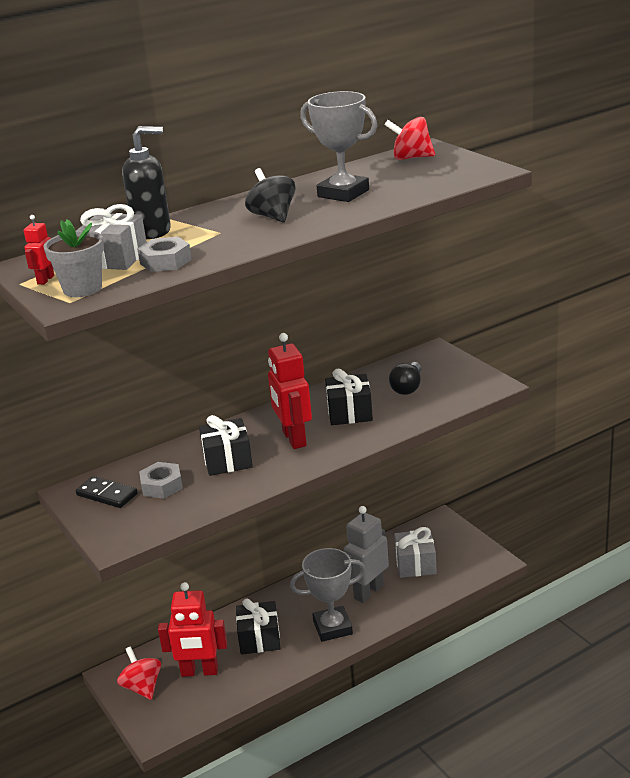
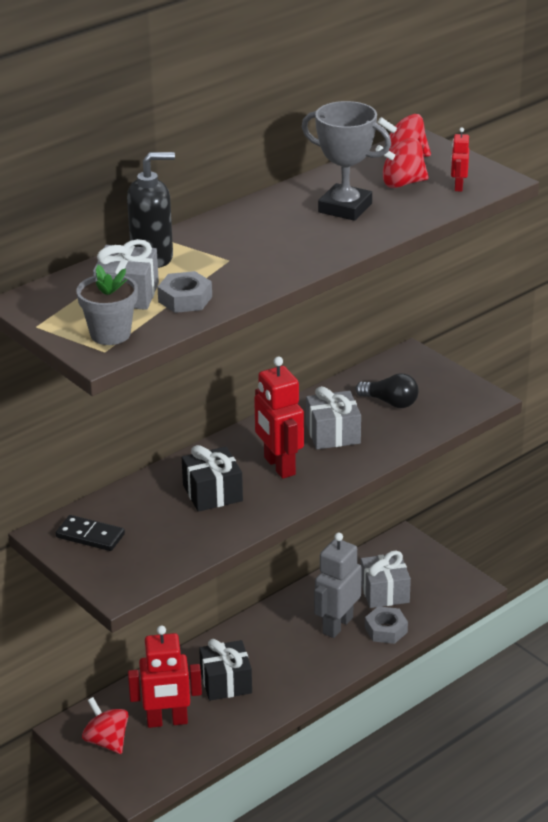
camera: 10 degrees left, 5 degrees up
red robot [24,215,54,285] -> red robot moved to [451,127,469,192]
grey nut [139,462,183,499] -> grey nut moved to [365,606,408,644]
black spinning top [245,168,296,222] -> none
grey trophy [290,548,366,642] -> none
black gift [325,369,373,425] -> grey gift [306,386,361,449]
black light bulb [389,362,421,395] -> black light bulb turned 75 degrees counterclockwise [356,373,418,408]
none -> red spinning top [376,138,429,188]

